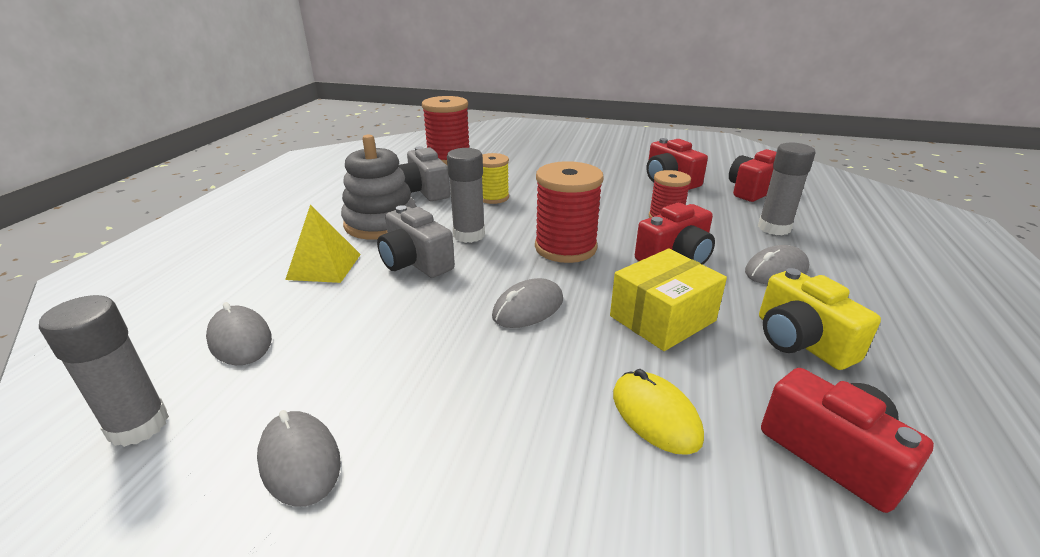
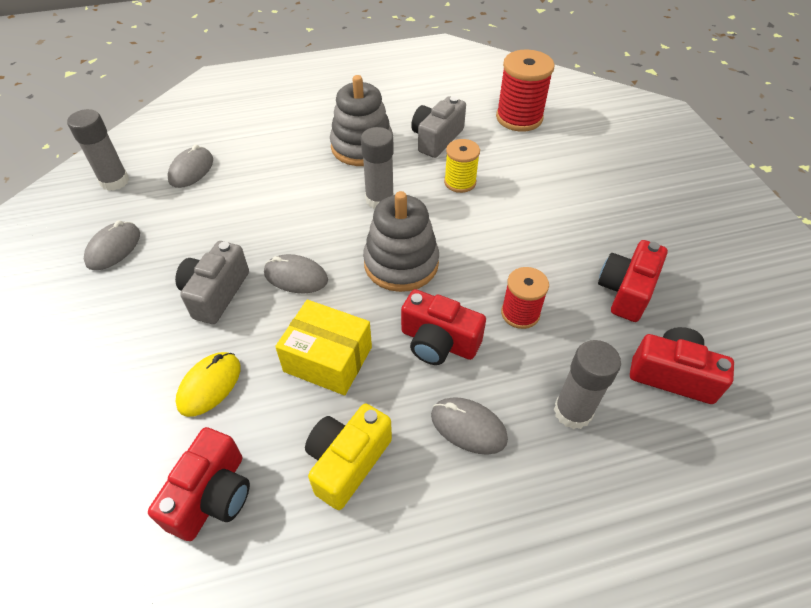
camera: 60 degrees right, 20 degrees up
yellow pyramid [285,205,361,283] -> none
grey camera [377,205,455,278] -> grey camera moved to [175,241,249,324]
red spool [535,161,604,263] -> grey stacking toy [363,191,439,292]

